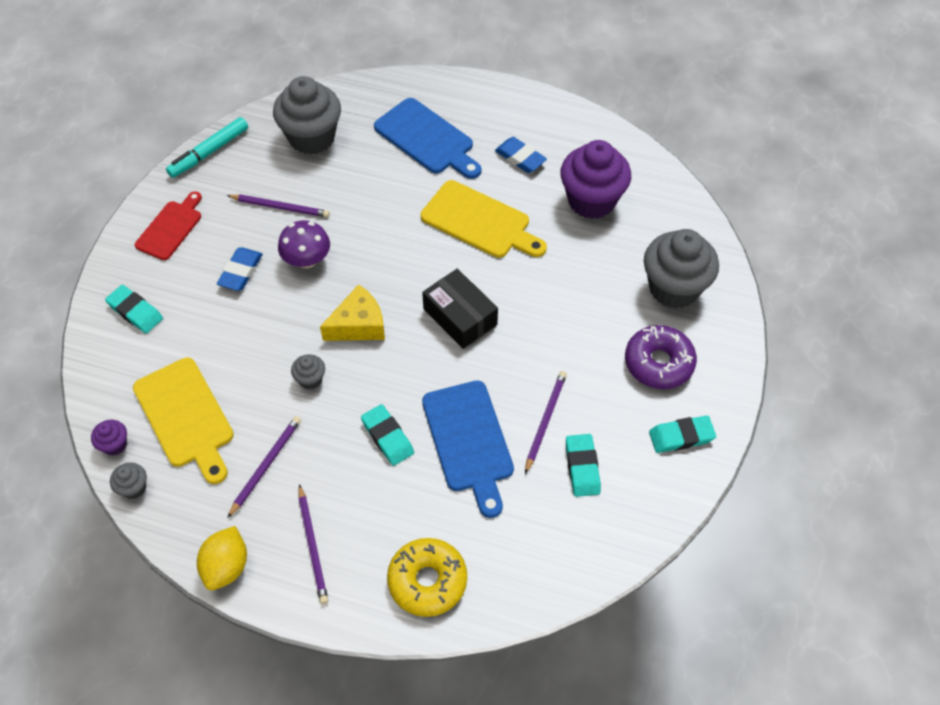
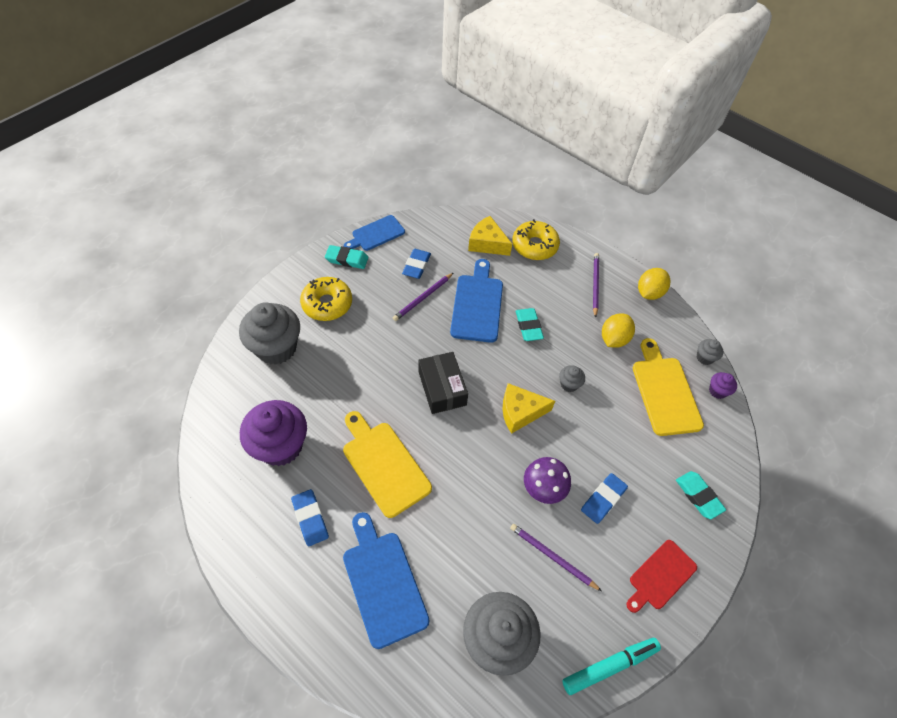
camera: 160 degrees left, 0 degrees up
purple pencil [228,416,301,518] -> yellow lemon [602,313,635,348]
turquoise eraser [566,434,601,497] -> blue eraser [402,249,431,279]
purple donut [625,325,697,389] -> yellow donut [300,277,352,321]
none -> blue cutting board [344,215,405,251]
none -> yellow cheese [468,216,512,256]

